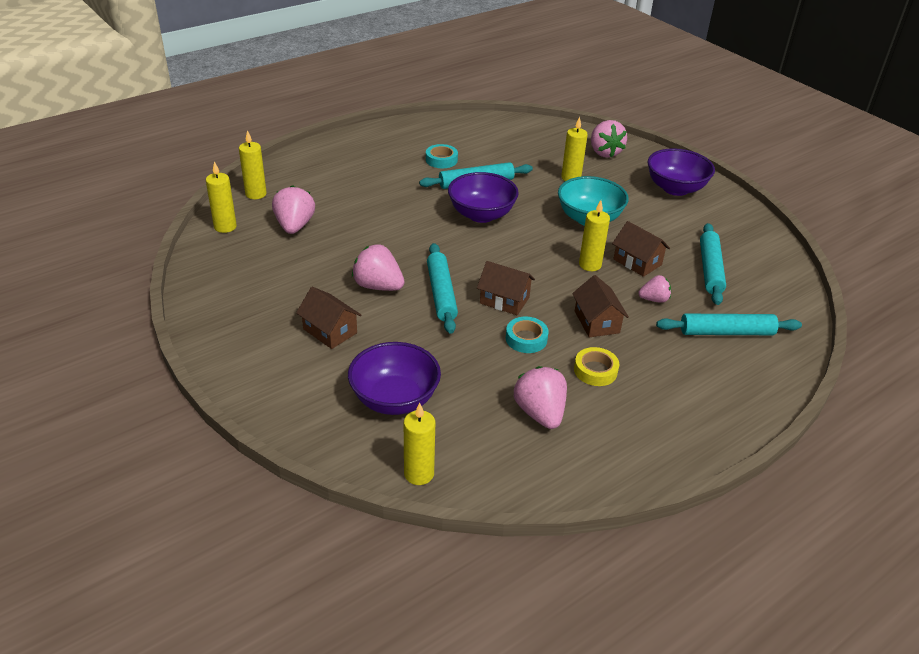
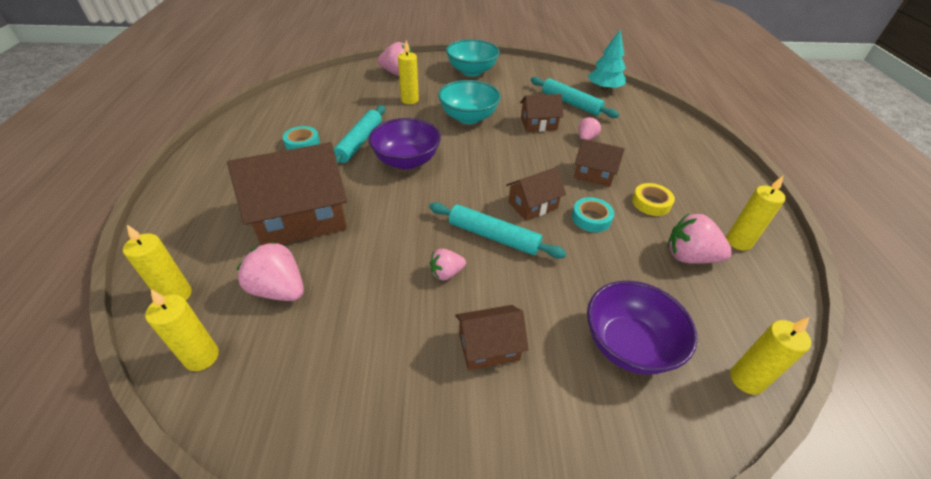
camera: 55 degrees left, 5 degrees up
pink strawberry [352,244,405,291] -> pink strawberry [430,249,466,280], size x0.60
yellow candle [579,200,610,271] -> yellow candle moved to [726,176,786,251]
purple bowl [647,148,715,196] -> turquoise bowl [446,39,500,77]
turquoise rolling pin [656,314,802,335] -> none
none -> brown house [227,142,347,245]
none -> turquoise tree [588,30,626,91]

